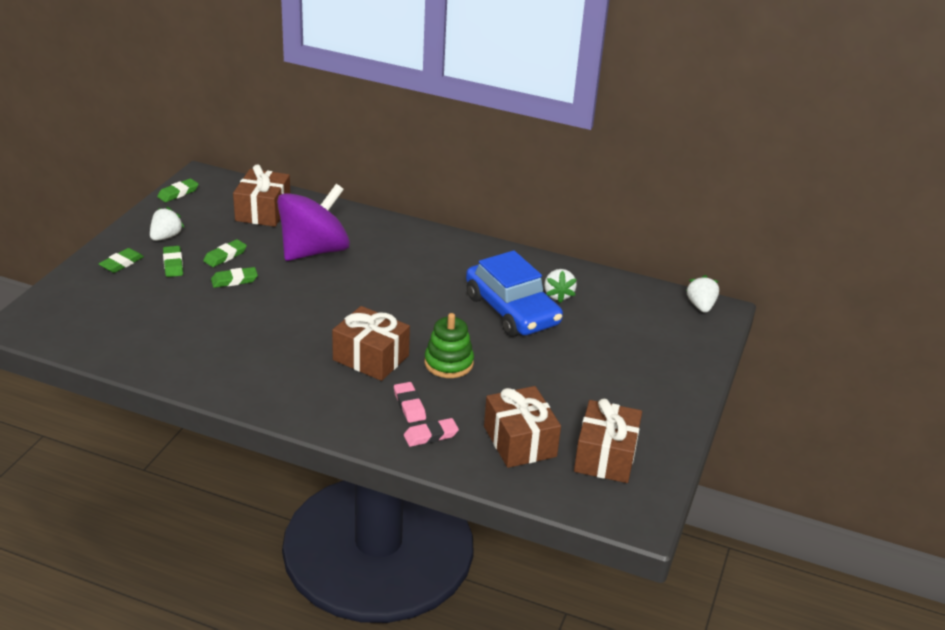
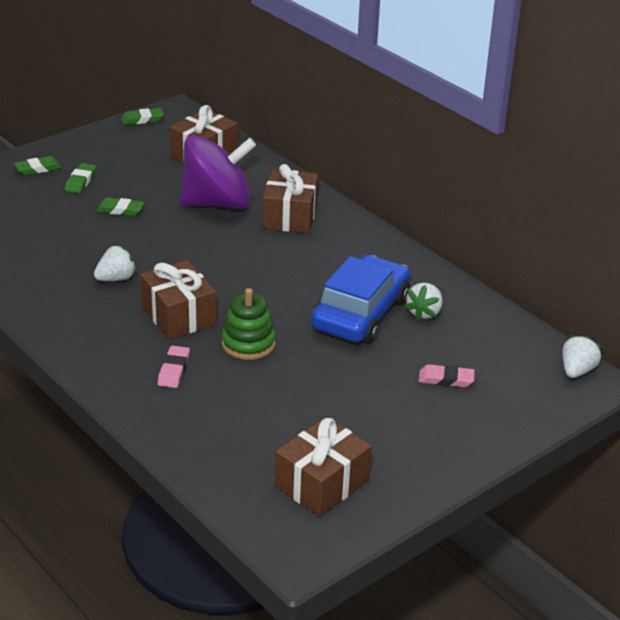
camera: 30 degrees right, 0 degrees up
white strawberry [150,207,184,241] -> white strawberry moved to [94,245,137,281]
green eraser [203,239,247,267] -> none
pink eraser [404,418,459,447] -> pink eraser moved to [418,364,475,387]
blue car [466,250,563,337] -> blue car turned 150 degrees counterclockwise [311,255,411,344]
brown gift [484,386,561,468] -> brown gift moved to [262,164,319,234]

